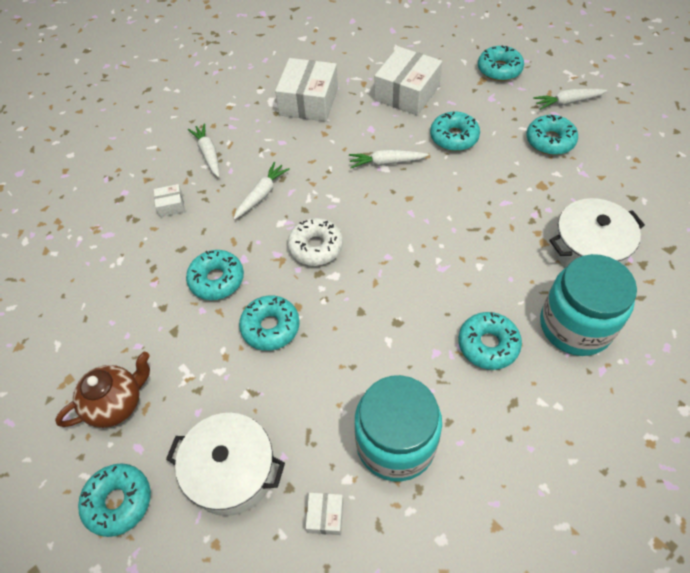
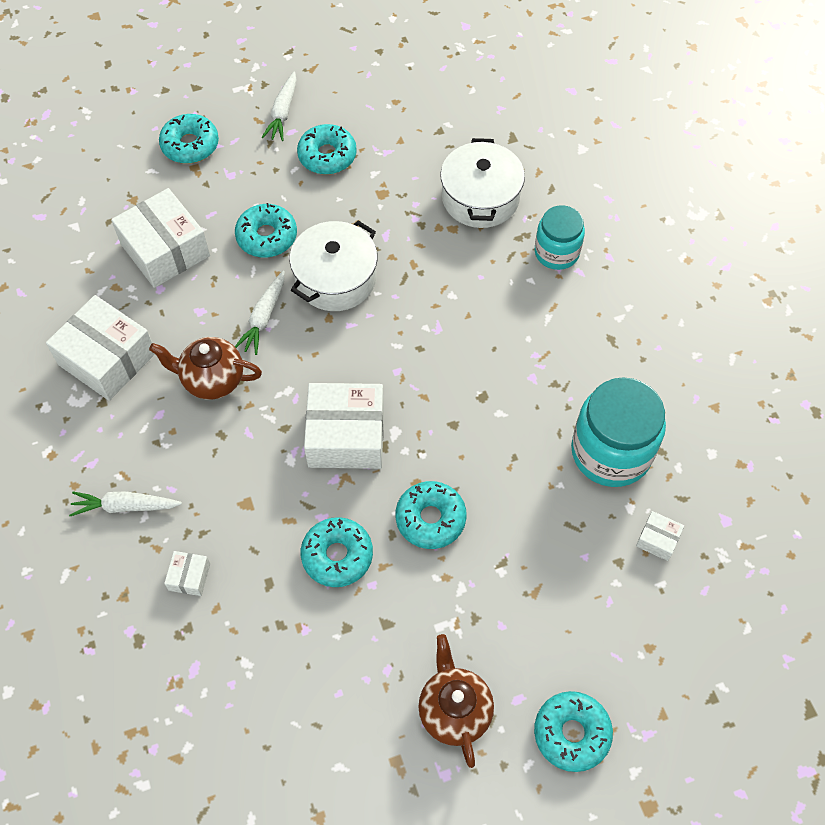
camera: 70 degrees left, 5 degrees up
white pot [166,413,285,516] -> white pot moved to [290,220,378,311]
white carrot [233,162,290,220] -> none
white donut [287,218,343,266] -> white box [304,383,384,469]
turquoise donut [458,312,522,370] -> none
turquoise jar [540,254,637,356] -> turquoise jar [535,205,585,270], size x0.62
none -> brown teapot [149,337,262,400]

